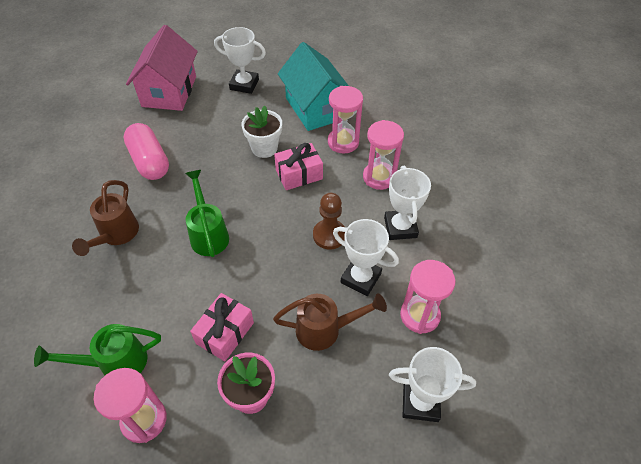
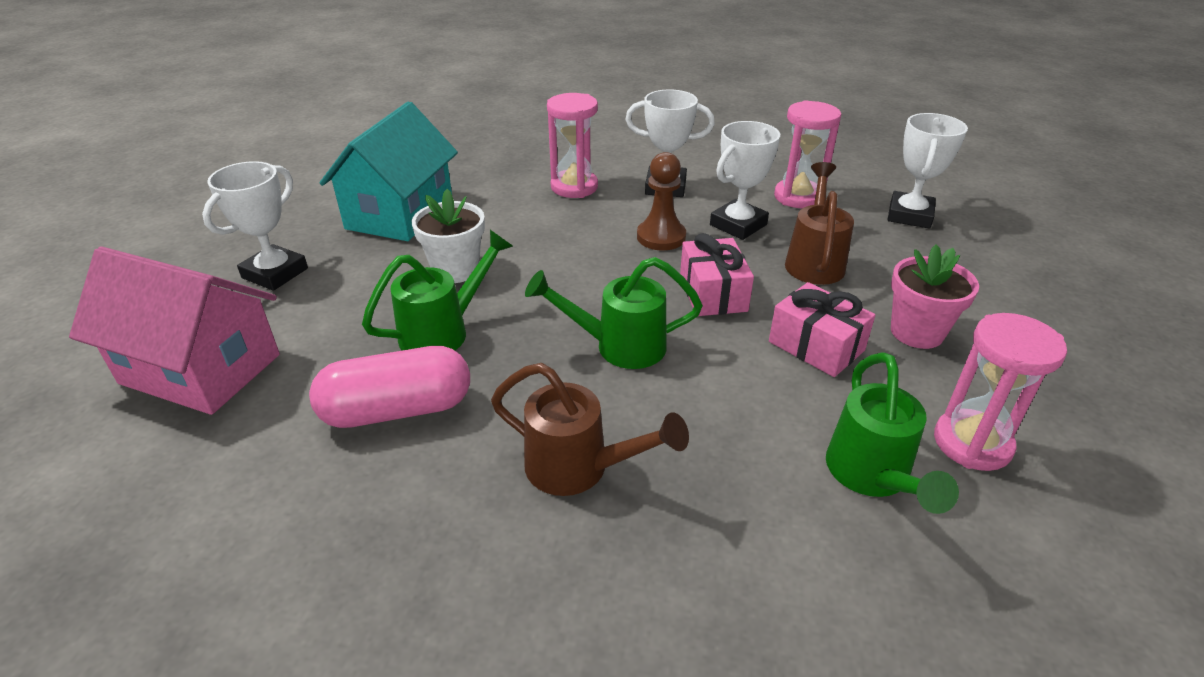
camera: 75 degrees left, 15 degrees down
pink gift [274,143,323,190] -> pink gift moved to [680,233,754,316]
turquoise house [278,42,349,131] -> turquoise house turned 60 degrees counterclockwise [320,102,458,241]
pink hourglass [328,86,363,154] -> none
none -> green watering can [362,230,513,350]

